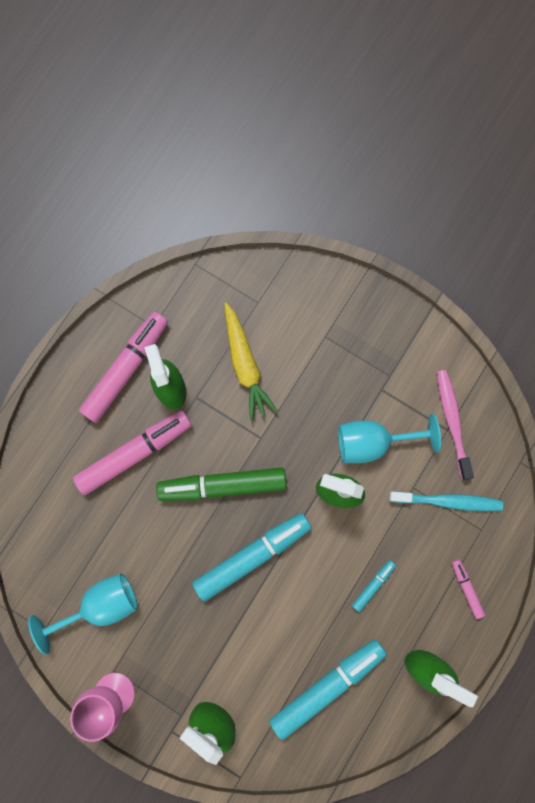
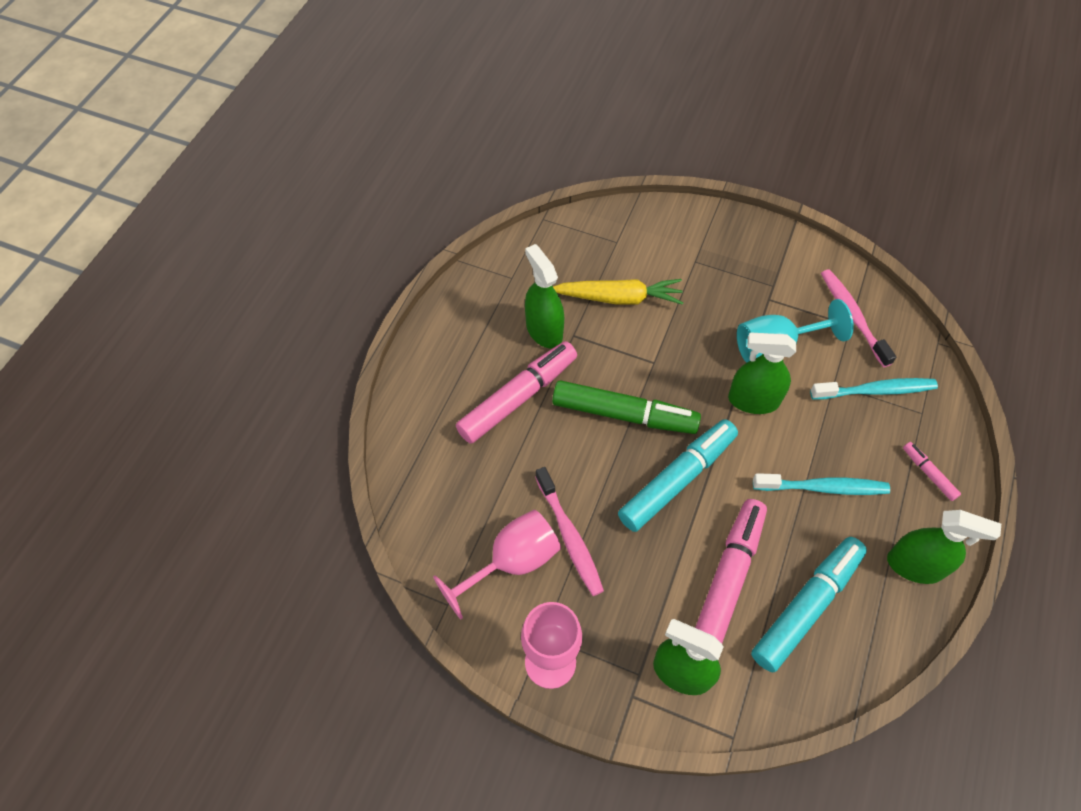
camera: 10 degrees left, 20 degrees down
turquoise goblet [28,573,138,655] -> pink goblet [433,510,561,619]
pink marker [79,312,168,423] -> pink marker moved to [695,499,767,643]
green marker [156,468,287,501] -> green marker turned 150 degrees counterclockwise [552,380,701,434]
yellow carrot [224,303,278,421] -> yellow carrot turned 60 degrees counterclockwise [553,279,684,305]
turquoise marker [352,560,396,612] -> turquoise toothbrush [753,473,890,495]
none -> pink toothbrush [535,467,604,596]

